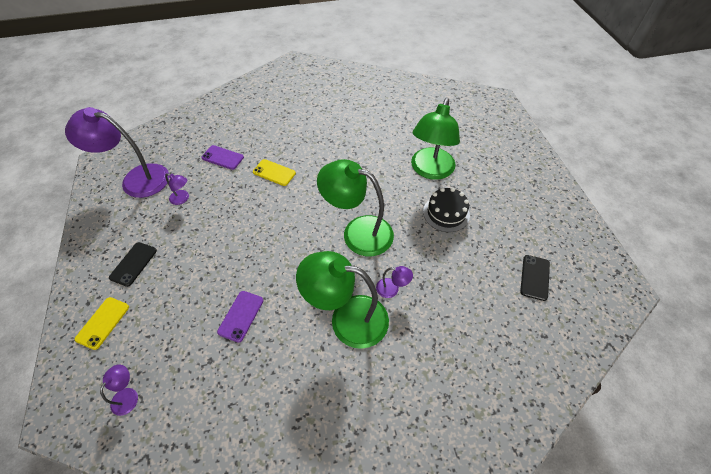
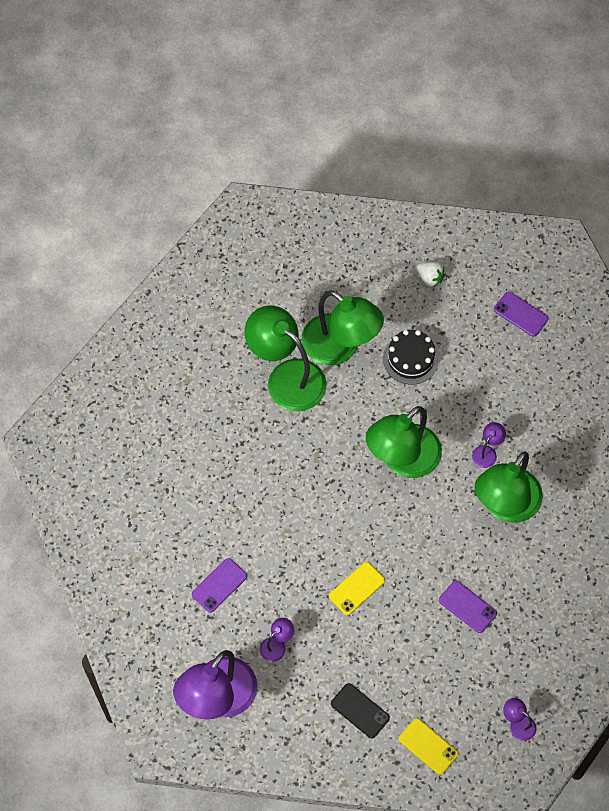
camera: 70 degrees left, 10 degrees up
yellow phone [253,159,296,186] -> yellow phone moved to [329,562,385,615]
black phone [520,255,550,301] -> purple phone [494,291,549,337]
none -> green lamp [245,305,326,412]
none -> white strawberry [417,262,446,287]

